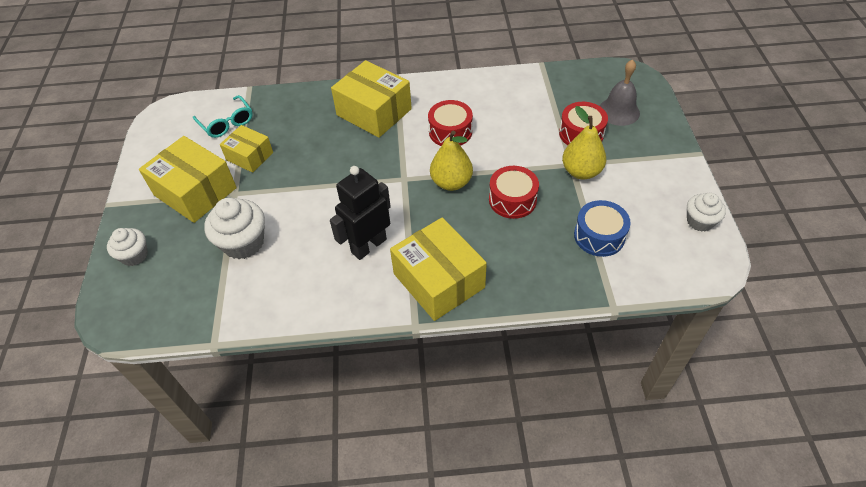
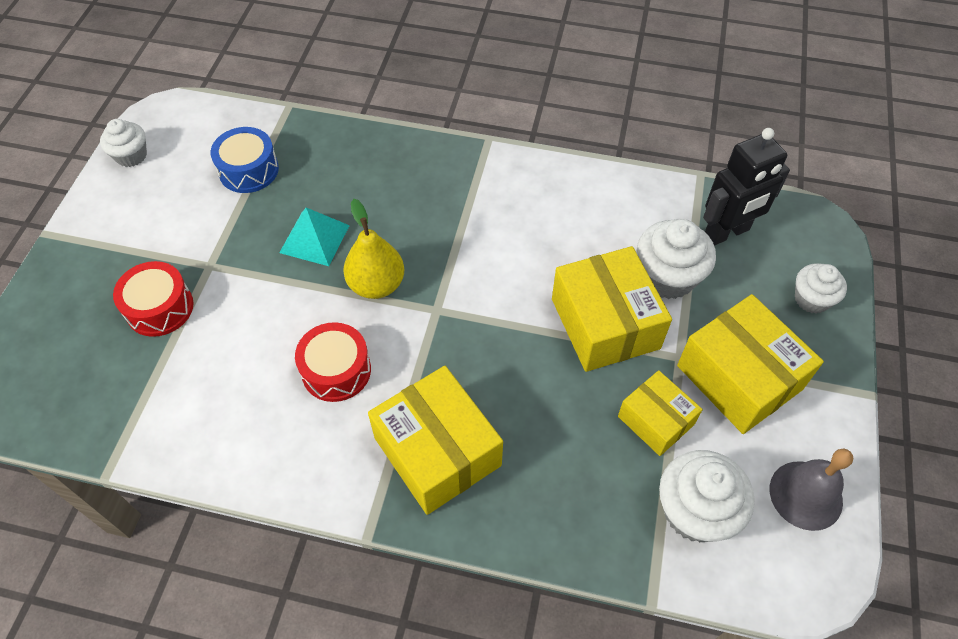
camera: 165 degrees left, 5 degrees up
turquoise glasses [193,95,253,138] -> white cupcake [659,450,755,542]
black robot [330,166,391,260] -> black robot moved to [703,128,790,246]
yellow box [390,217,487,321] -> yellow box moved to [552,246,672,372]
red drum [489,166,539,219] -> turquoise pyramid [279,208,350,266]
yellow pear [562,106,606,180] -> none
grey bell [600,59,640,126] -> grey bell moved to [770,448,853,531]

